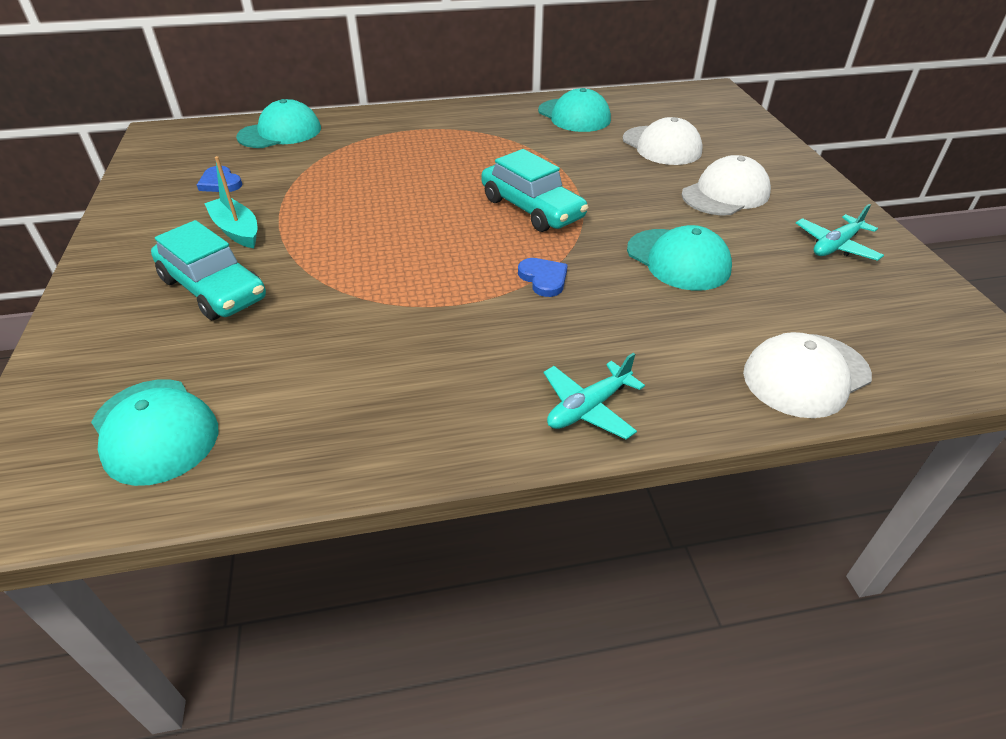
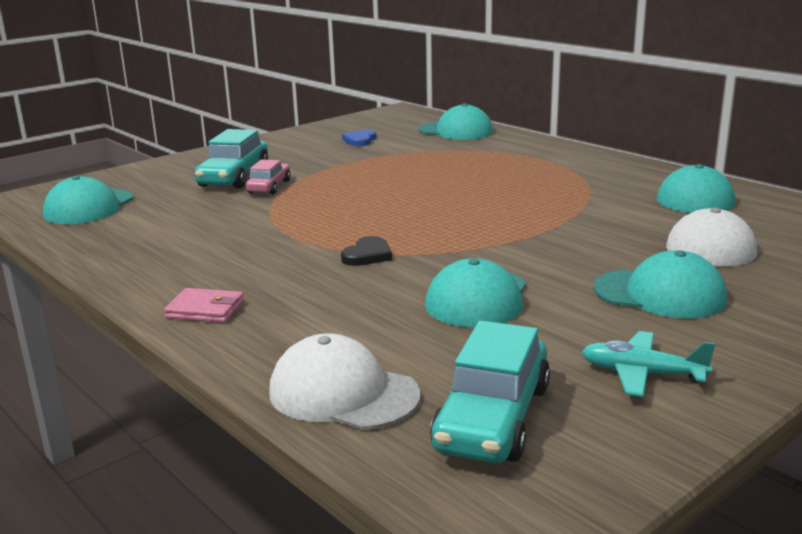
camera: 60 degrees right, 20 degrees down
turquoise boat [204,156,257,248] -> none
turquoise car [481,149,588,232] -> turquoise car moved to [430,320,550,463]
blue heart [518,258,568,297] -> black heart [341,236,392,266]
turquoise plane [544,353,645,440] -> pink wallet [164,288,244,323]
white cap [682,155,771,215] -> turquoise cap [593,250,727,319]
none -> pink car [246,160,291,194]

